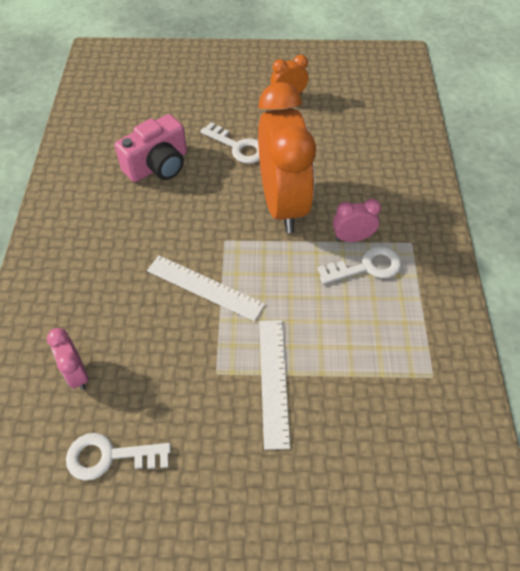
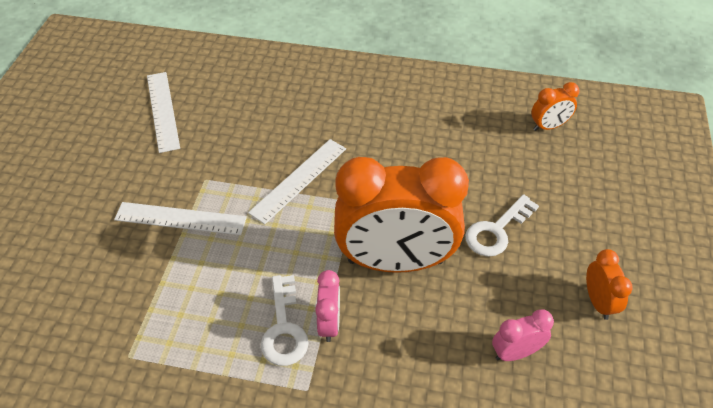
camera: 100 degrees right, 5 degrees down
pink clock [47,328,89,390] -> pink clock moved to [492,309,554,361]
white key [66,433,171,481] -> white ruler [147,72,180,153]
pink camera [114,114,187,182] -> none
none -> orange clock [531,82,580,131]

